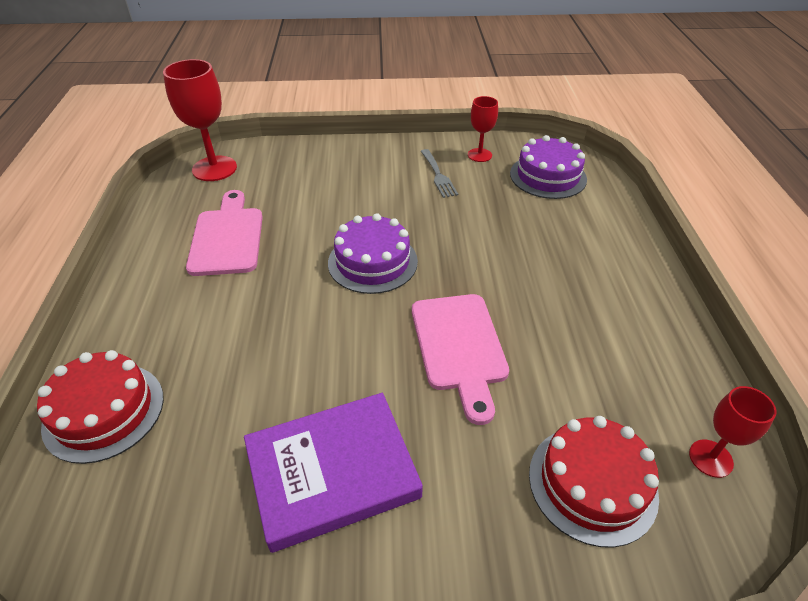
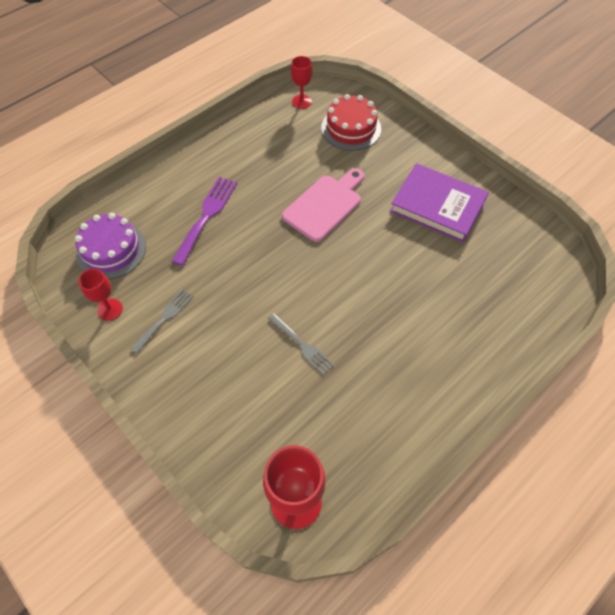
camera: 130 degrees left, 15 degrees up
red cake [37,350,164,464] -> none
pink cutting board [186,190,263,276] -> none
purple cake [328,213,418,294] -> none
none -> purple fork [171,177,237,266]
none -> grey fork [268,313,335,375]

